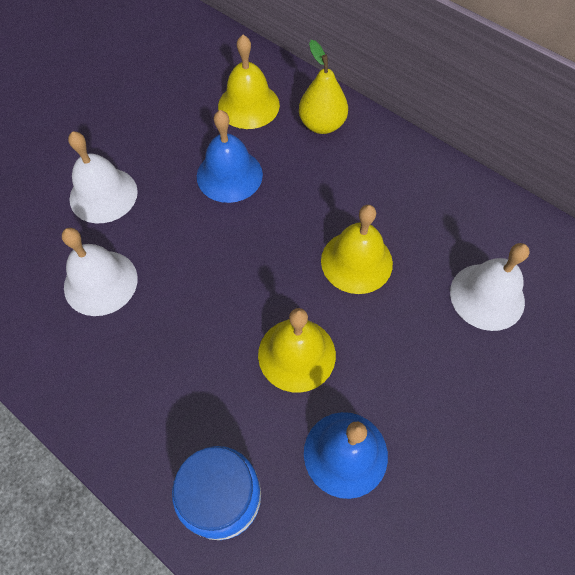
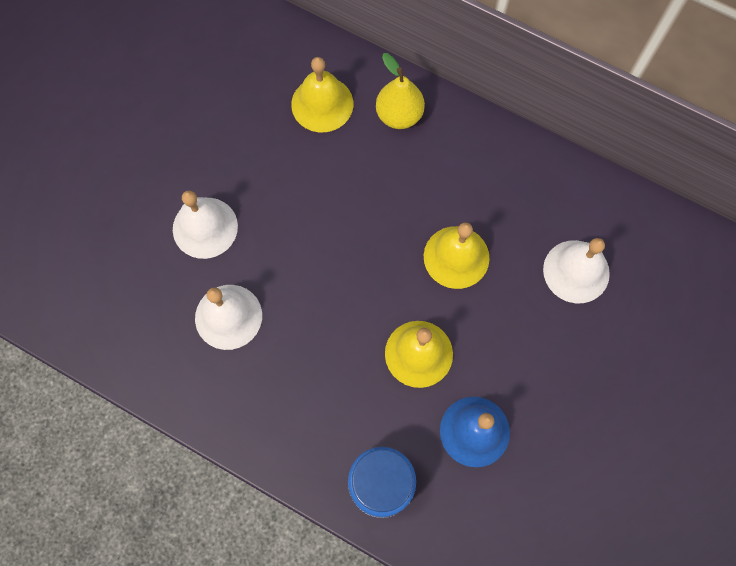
camera: 10 degrees left, 10 degrees up
blue bell [197,110,263,203] -> none

